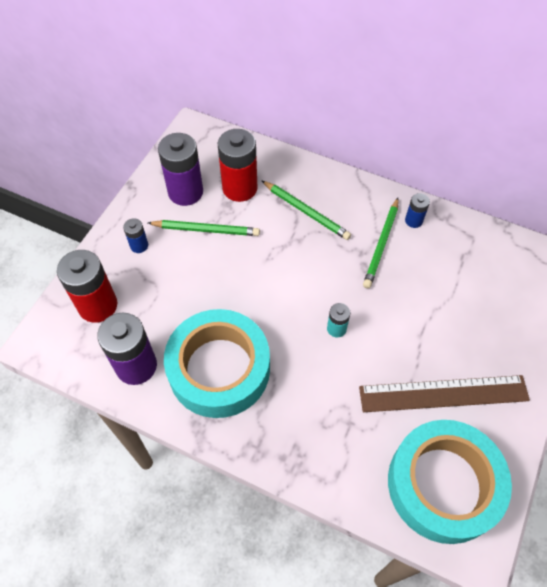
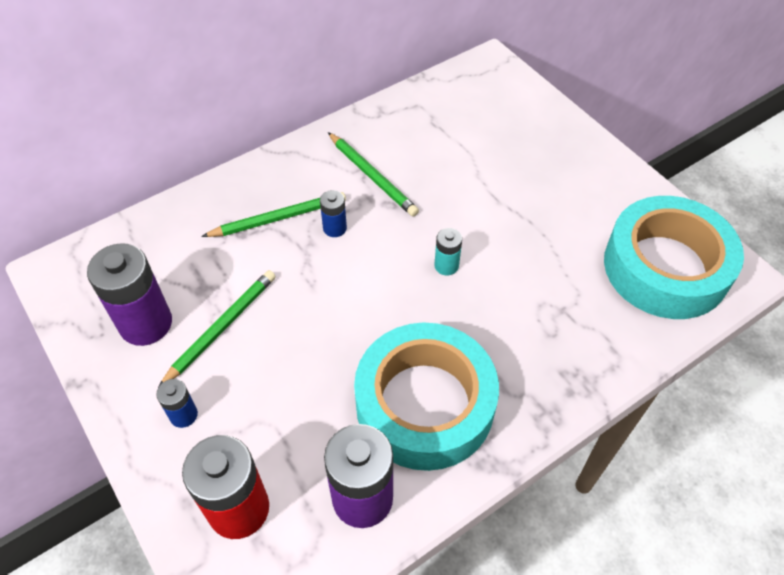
camera: 60 degrees left, 5 degrees down
red battery [218,129,258,202] -> none
brown ruler [359,375,530,412] -> none
blue battery [405,193,430,228] -> blue battery moved to [320,190,347,237]

